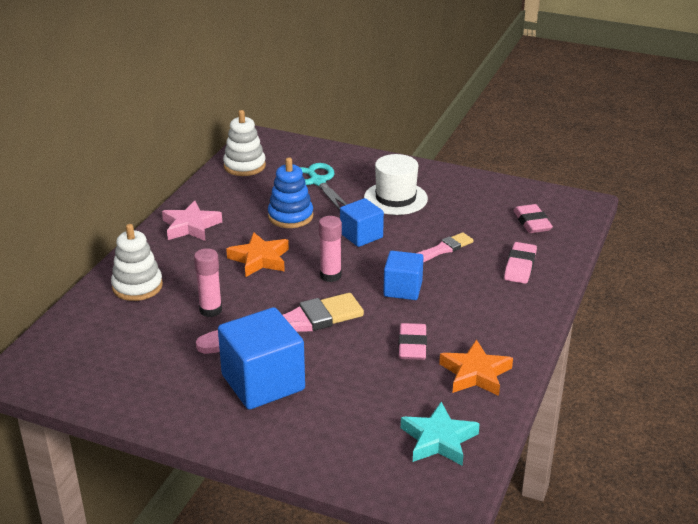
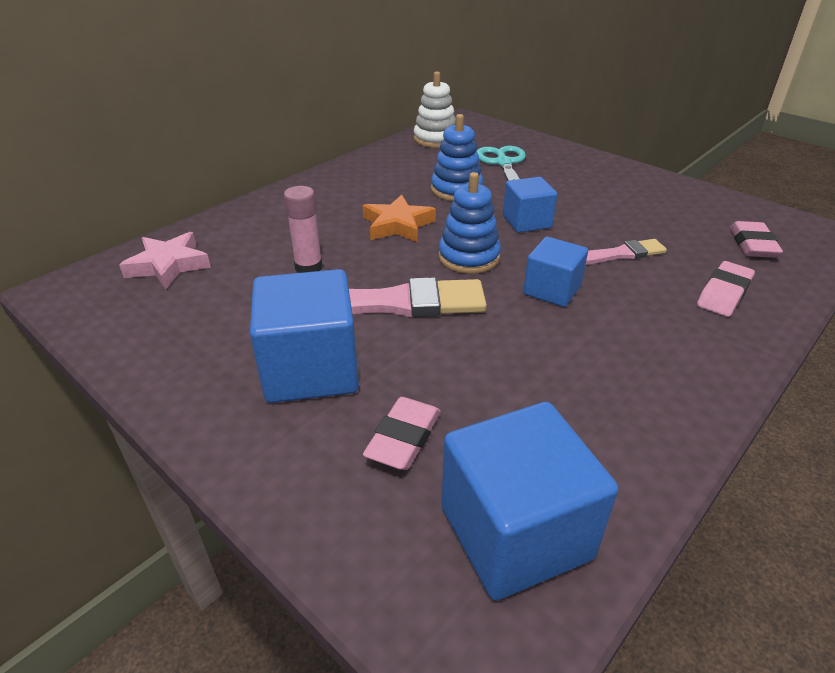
camera: 20 degrees right, 5 degrees up
white stacking toy [111,224,163,301] -> none
pink star [162,201,222,241] -> pink star moved to [119,232,211,289]
pink glue stick [319,216,342,282] -> blue stacking toy [438,172,501,274]
white hat [364,154,428,215] -> none
pink eraser [398,323,427,360] -> pink eraser moved to [363,397,441,470]
turquoise star [401,402,480,466] -> blue cube [441,402,618,601]
orange star [439,340,513,396] -> none

